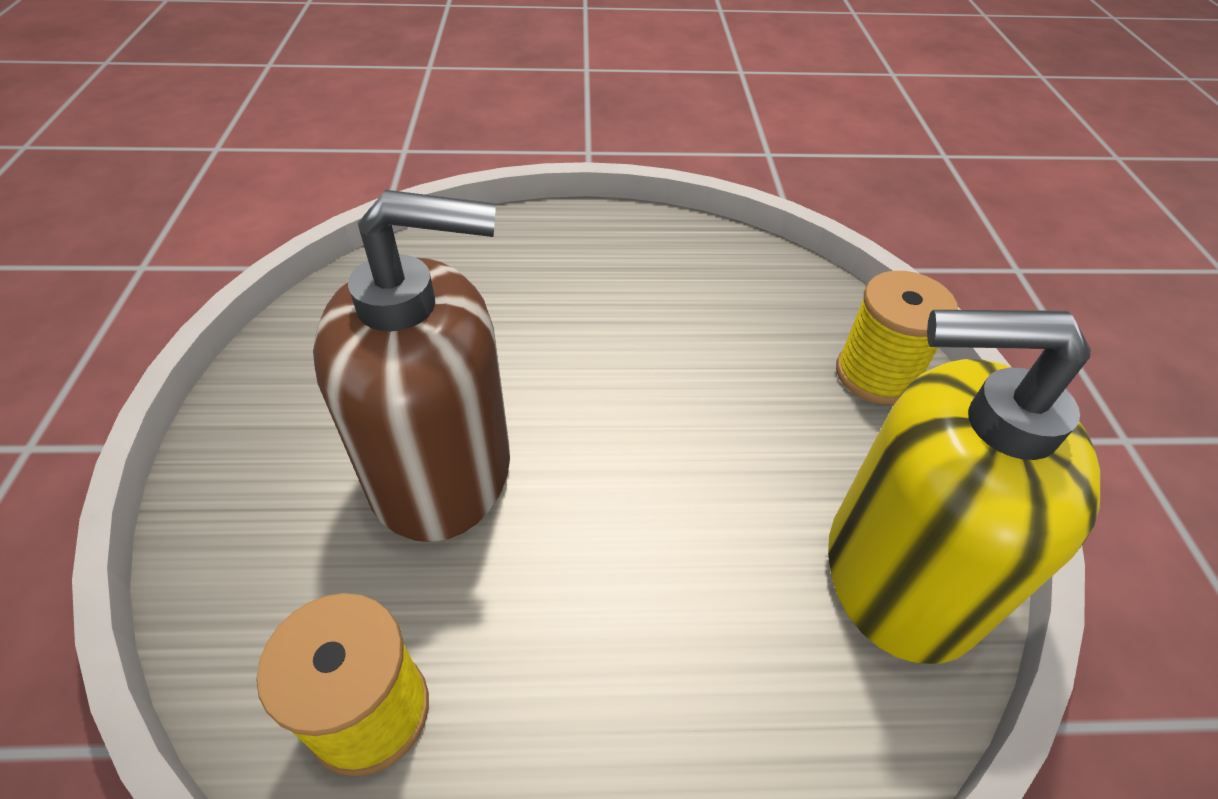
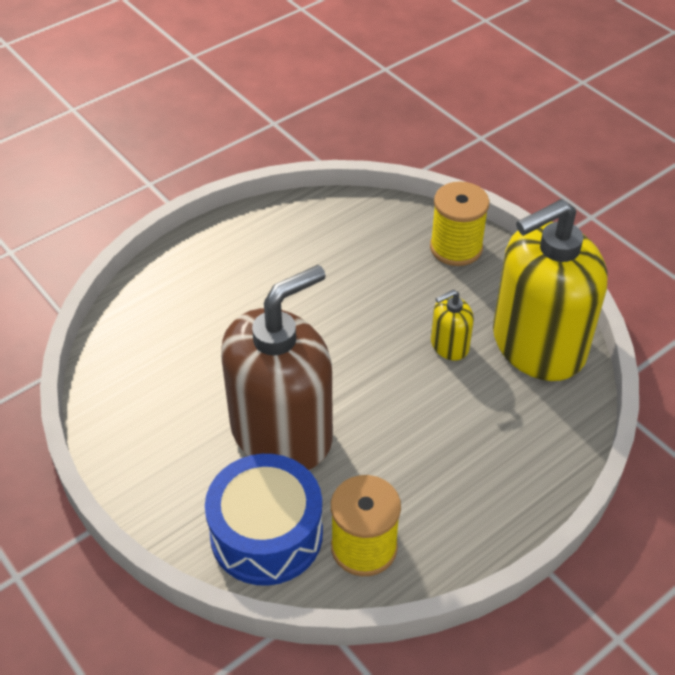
camera: 35 degrees left, 0 degrees up
none -> blue drum [205,454,323,586]
none -> yellow soap dispenser [431,290,474,361]

